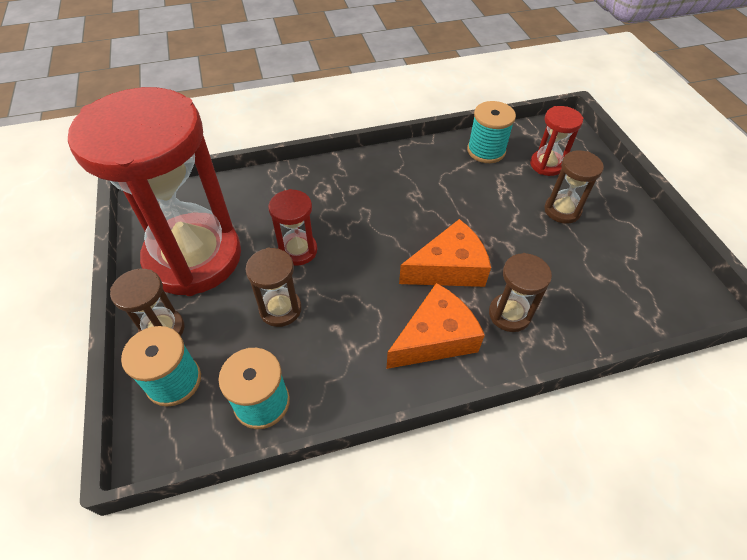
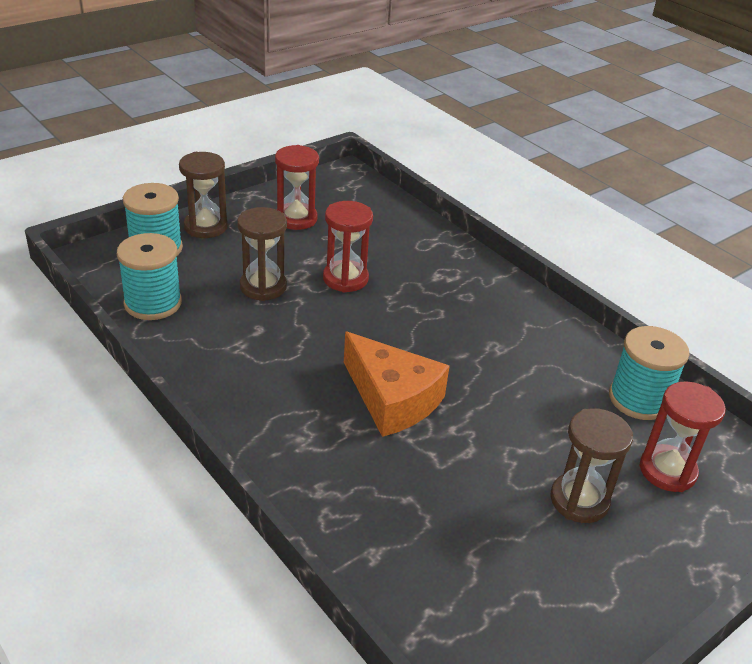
camera: 65 degrees right, 15 degrees down
red hourglass [68,87,241,296] -> red hourglass [275,145,319,230], size x0.41
orange cheese [387,283,485,369] -> none
brown hourglass [489,253,552,332] -> none

